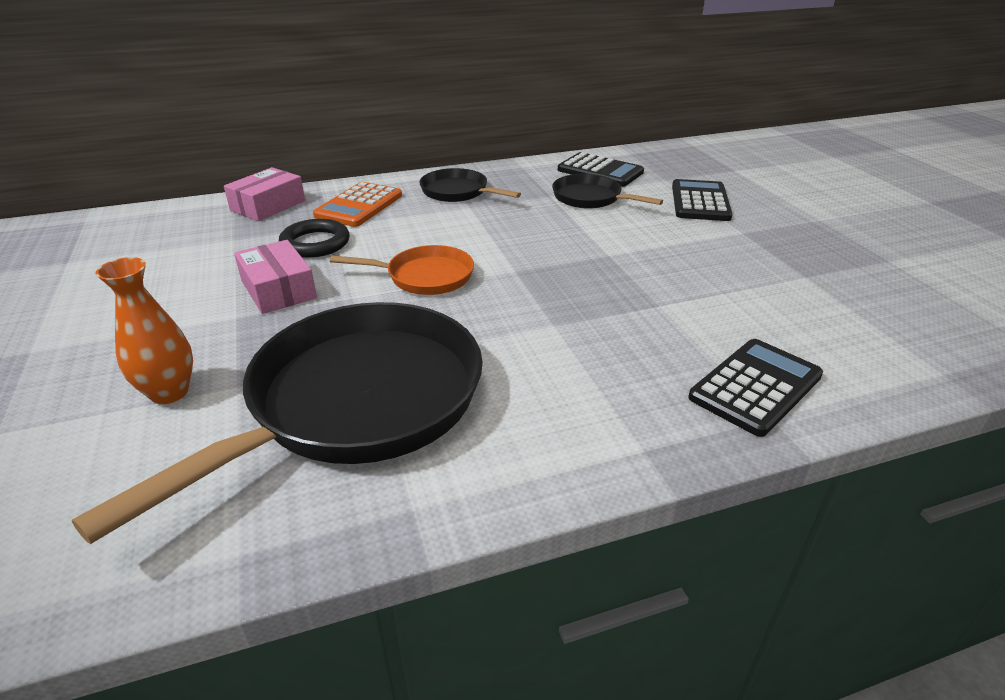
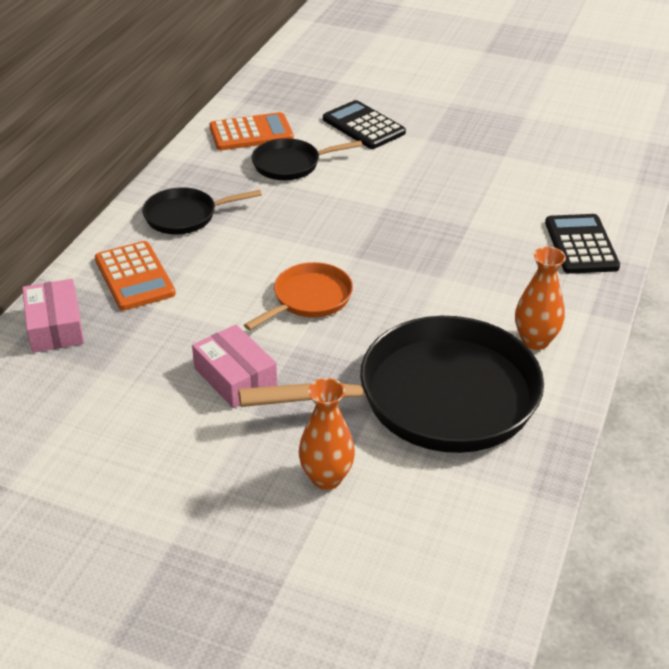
camera: 50 degrees left, 5 degrees up
black pan [72,302,483,544] -> black pan turned 90 degrees clockwise [238,316,544,453]
pink box [234,240,317,314] -> pink box turned 45 degrees clockwise [192,325,277,408]
black ring [279,219,350,258] -> none
black calculator [558,152,644,187] -> orange calculator [209,112,294,150]
none -> orange vase [515,247,566,350]

